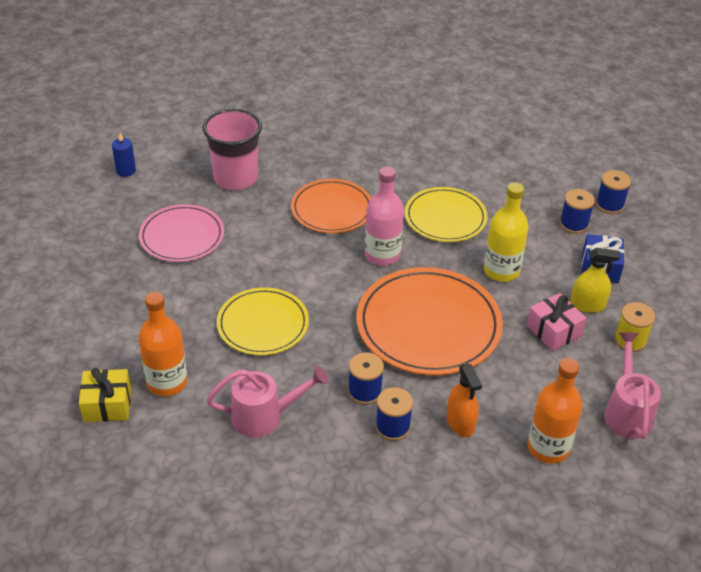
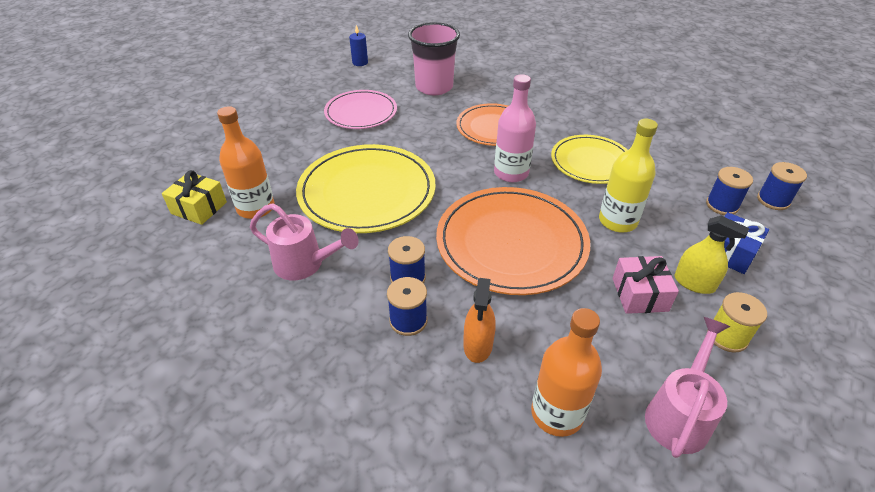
camera: 30 degrees right, 0 degrees up
yellow plate [217,287,309,355] -> yellow plate [296,144,436,233], size x1.59

